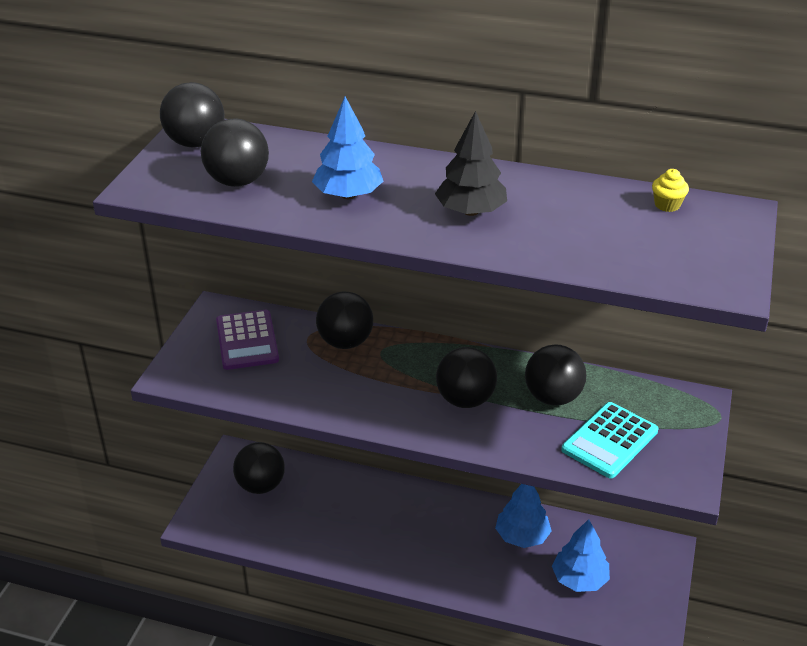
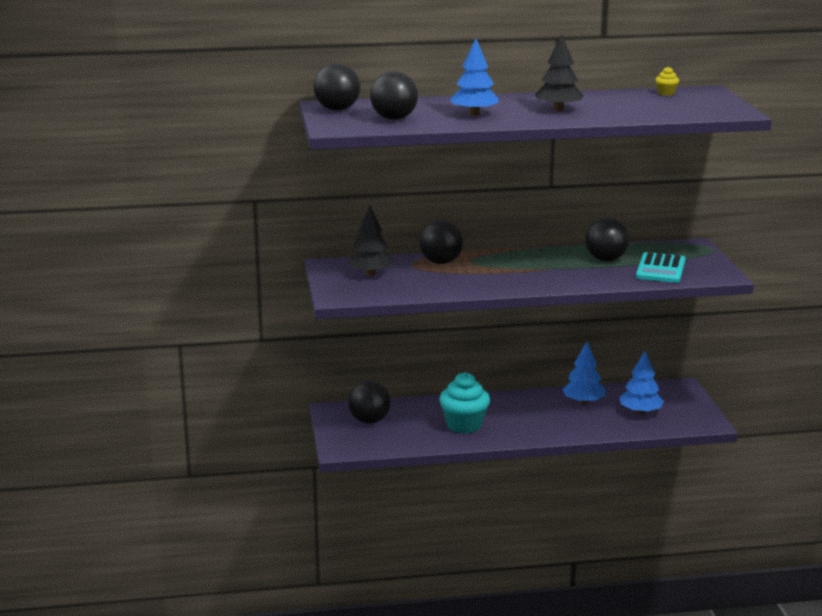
camera: 25 degrees left, 15 degrees down
purple calculator [216,310,279,370] -> black tree [347,206,393,276]
black ball [436,347,497,408] -> none
none -> turquoise cupcake [439,372,490,434]

